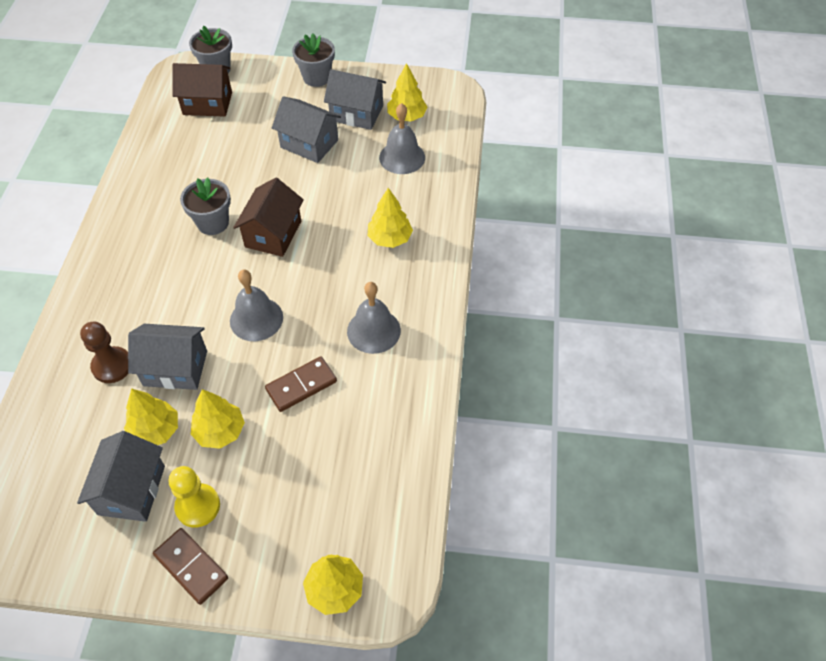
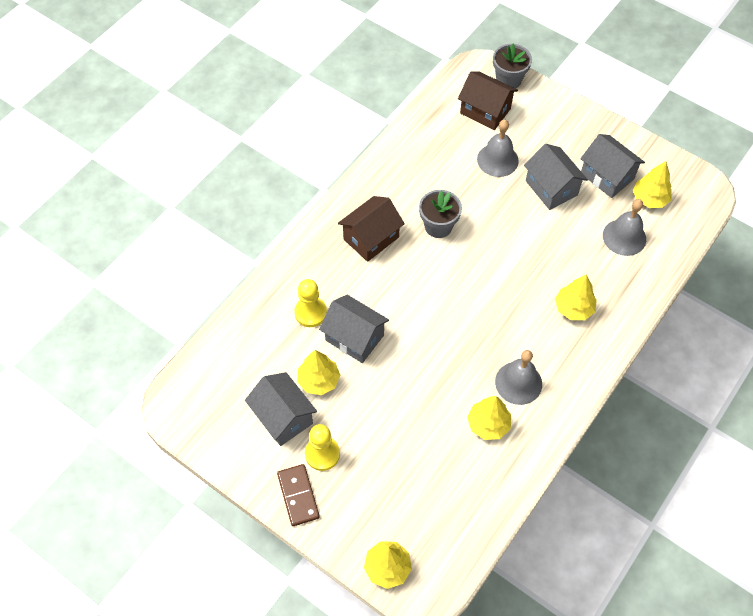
camera: 30 degrees right, 5 degrees up
grey house [77,431,165,522] -> grey house turned 75 degrees counterclockwise [245,372,317,446]
brown pawn [80,322,129,383] -> yellow pawn [294,279,327,327]
yellow tree [191,389,245,449] -> yellow tree moved to [467,396,511,440]
grey bell [230,269,283,341] -> grey bell moved to [477,120,519,177]
brown house [233,178,304,257] -> brown house moved to [338,196,405,262]
brown domino [265,356,337,412] -> none
grey flower pot [292,34,335,87] -> none

